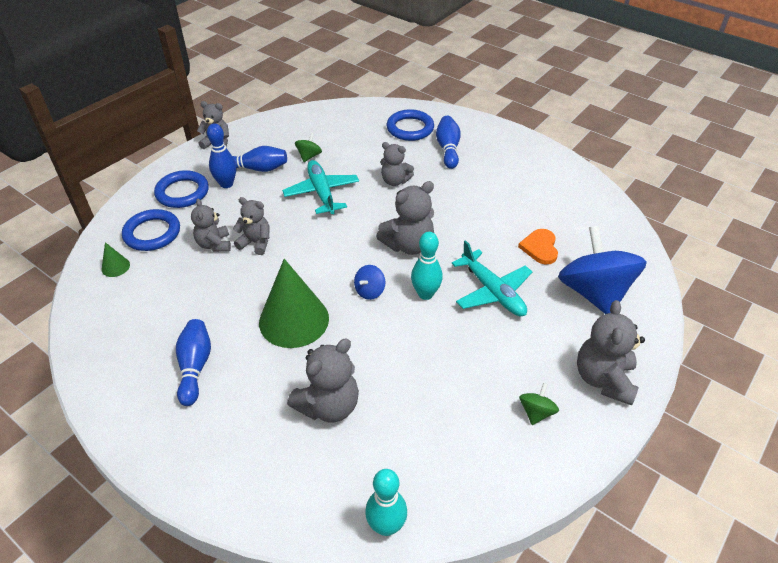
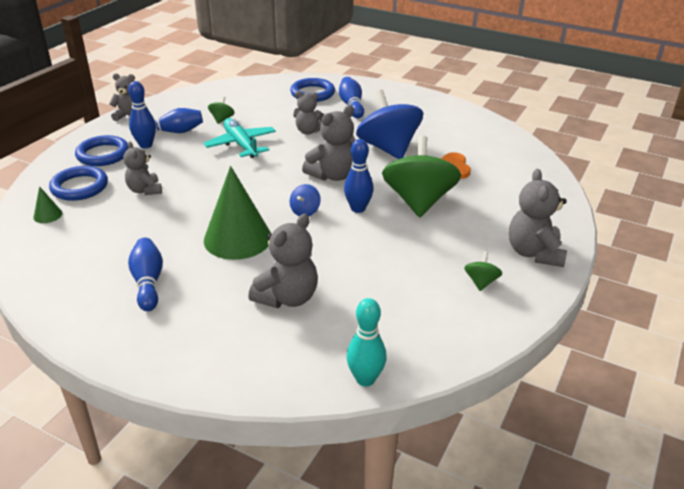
camera: 10 degrees left, 10 degrees down
grey teddy bear [233,197,270,255] -> none
turquoise bowling pin [411,232,443,300] -> blue bowling pin [344,139,374,213]
turquoise plane [452,240,532,316] -> green spinning top [382,136,461,217]
blue spinning top [558,226,647,314] -> blue spinning top moved to [356,90,423,159]

